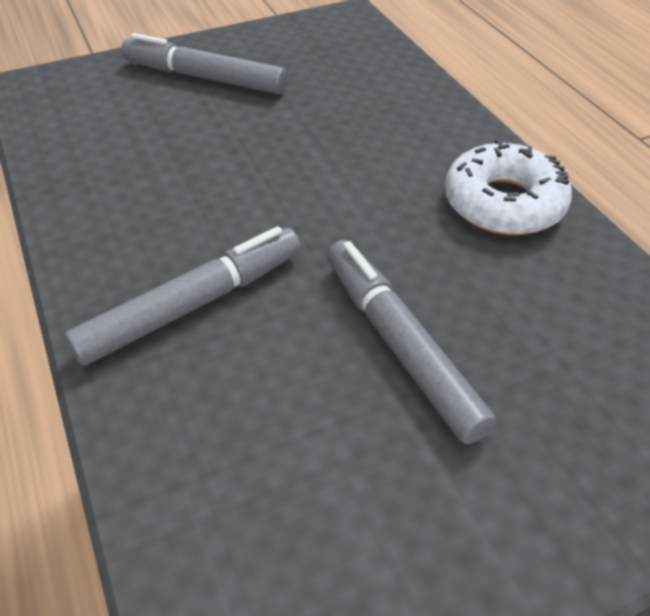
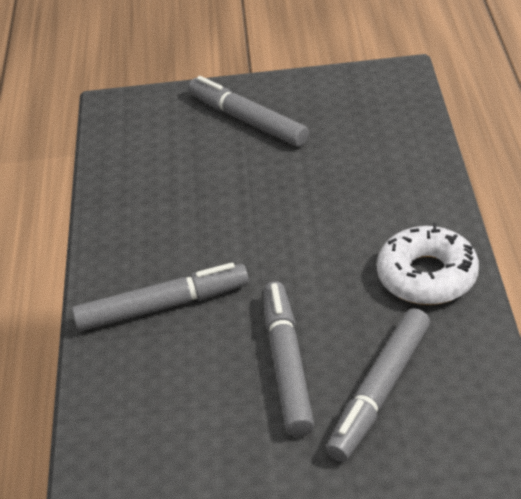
camera: 25 degrees right, 5 degrees down
none -> grey marker [326,308,430,462]

